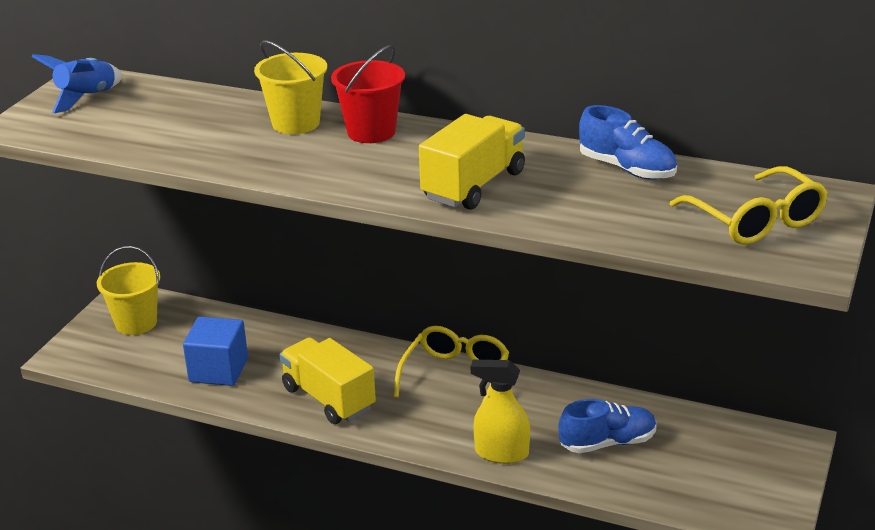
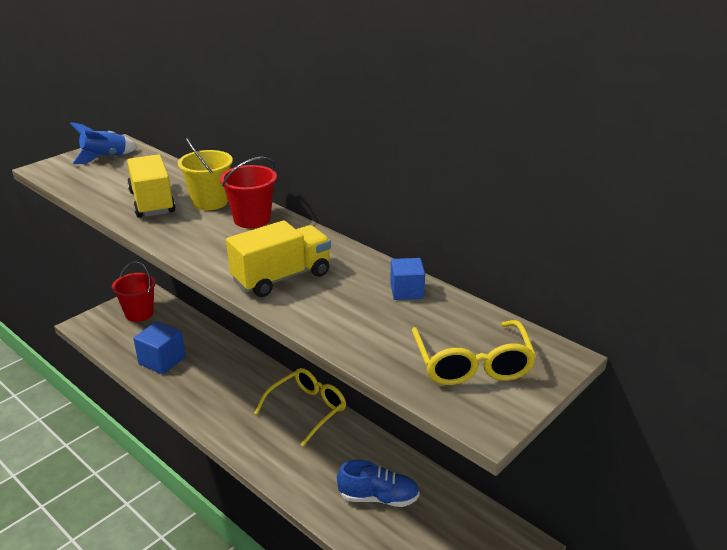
camera: 20 degrees right, 0 degrees up
yellow bucket [97,246,160,335] -> red bucket [112,262,156,322]
yellow truck [280,337,376,424] -> yellow truck moved to [127,154,176,218]
yellow spray bottle [471,359,530,464] -> none
blue shoe [579,105,677,180] -> blue cube [390,258,425,300]

